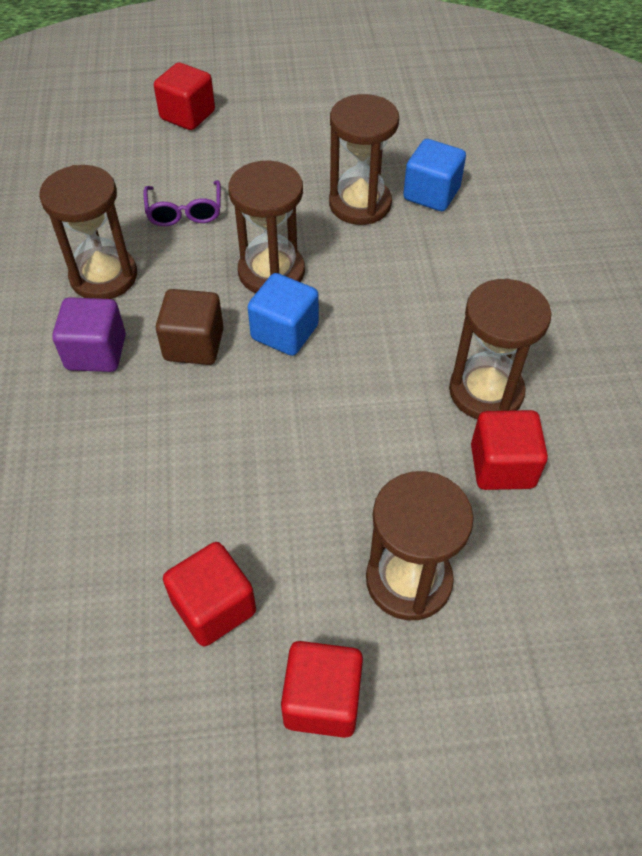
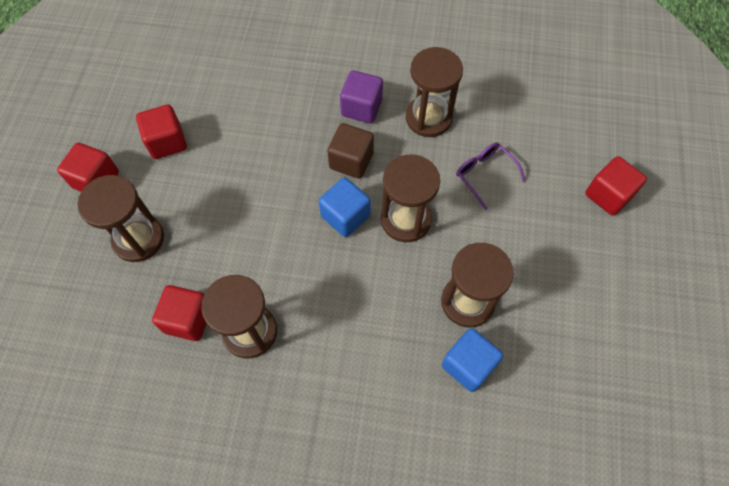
camera: 105 degrees right, 10 degrees up
purple glasses [143,180,221,226] -> purple glasses turned 45 degrees clockwise [456,143,526,210]

